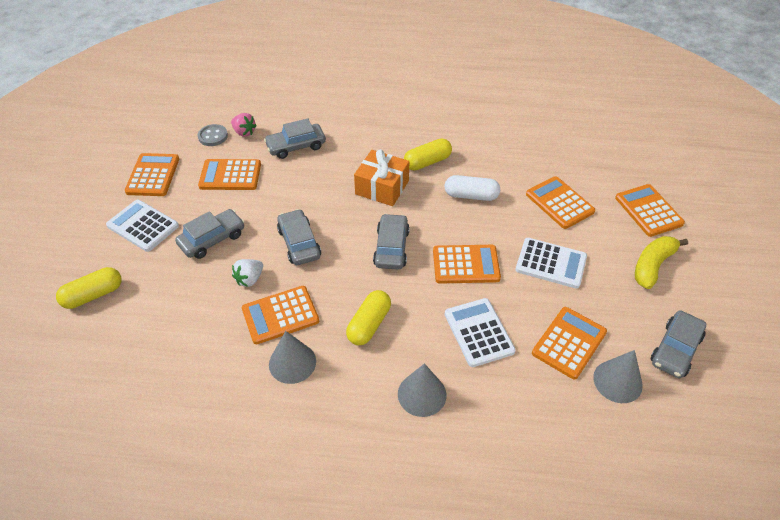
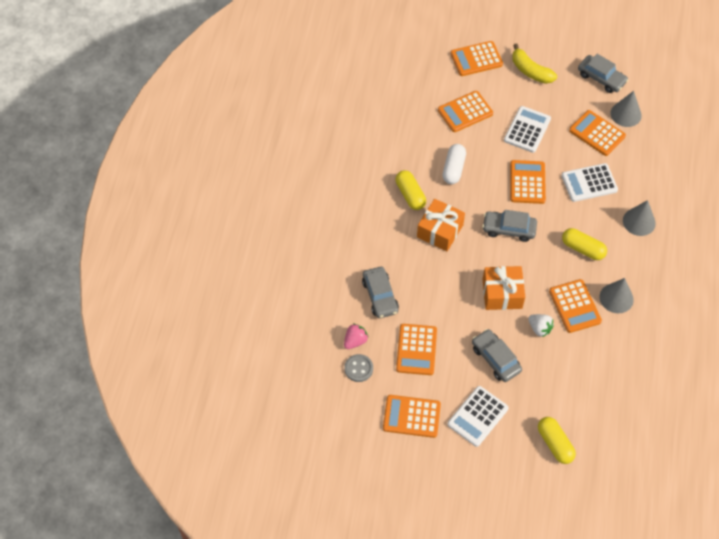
camera: 85 degrees left, 10 degrees up
grey car [277,209,321,265] -> orange gift [482,266,525,310]

